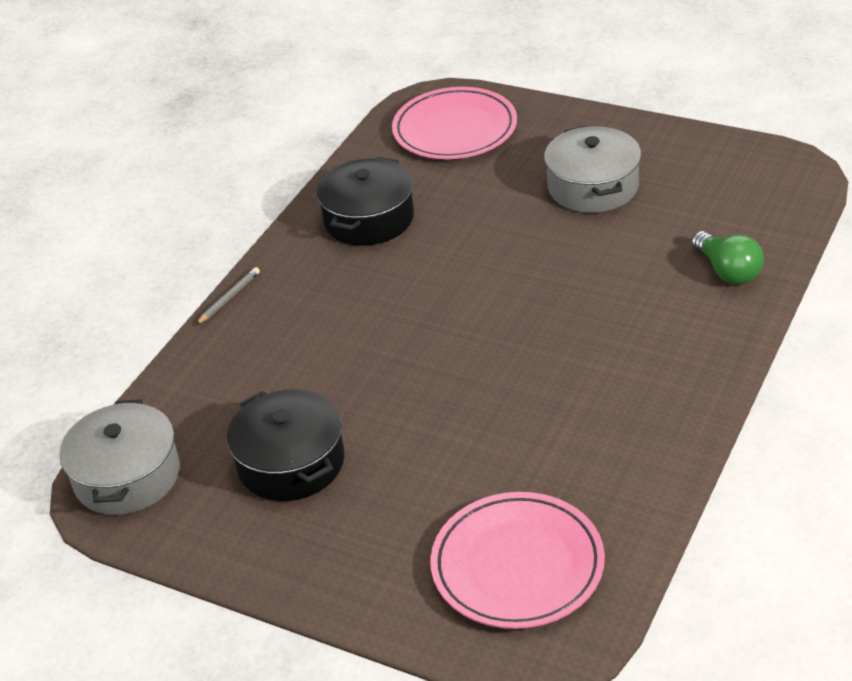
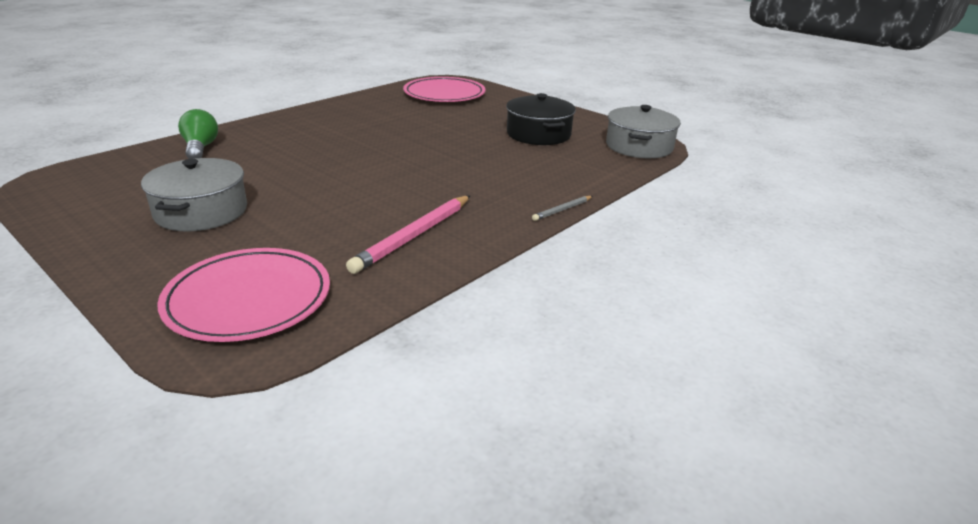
camera: 170 degrees left, 10 degrees down
black pot [316,157,414,246] -> pink pencil [346,195,470,274]

